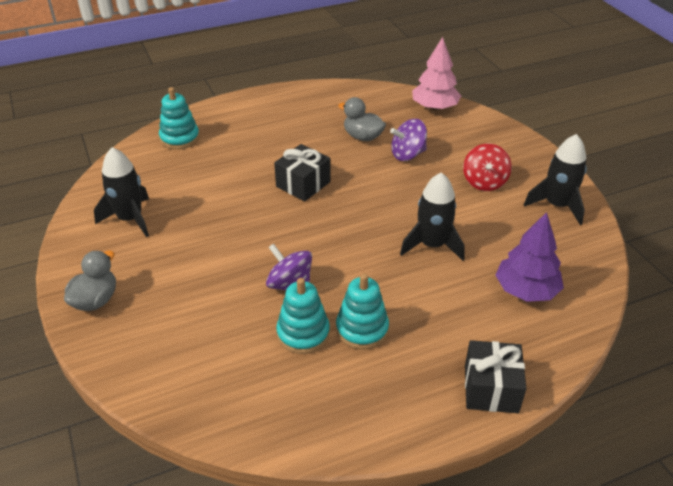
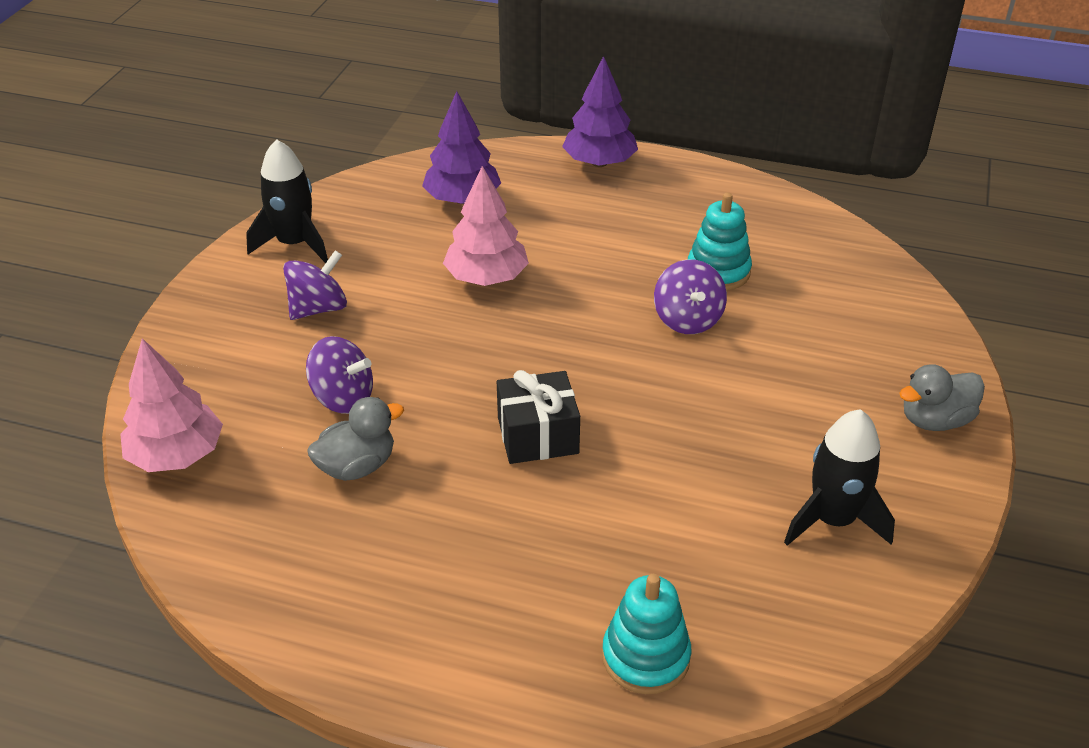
camera: 140 degrees left, 0 degrees up
turquoise stacking toy [336,273,389,349] -> none
grey duck [338,97,386,141] -> grey duck turned 105 degrees counterclockwise [307,397,404,481]
black rocket [400,172,465,261] -> pink tree [443,166,529,286]
red spinning top [463,144,512,191] -> purple spinning top [283,250,347,320]
black gift [465,340,526,413] -> purple tree [562,56,638,167]

